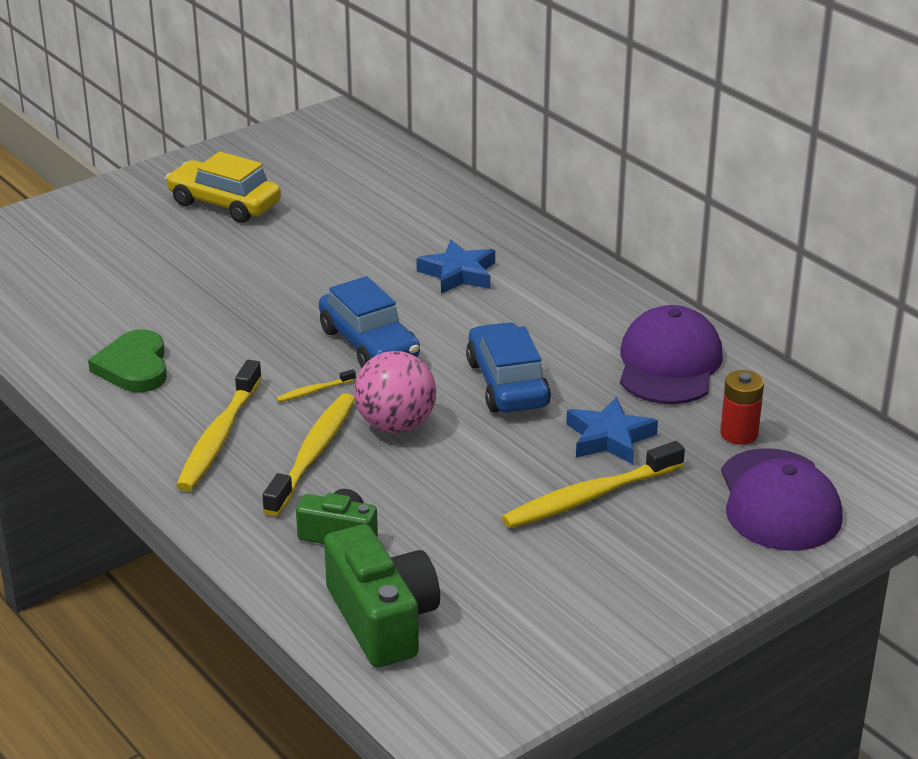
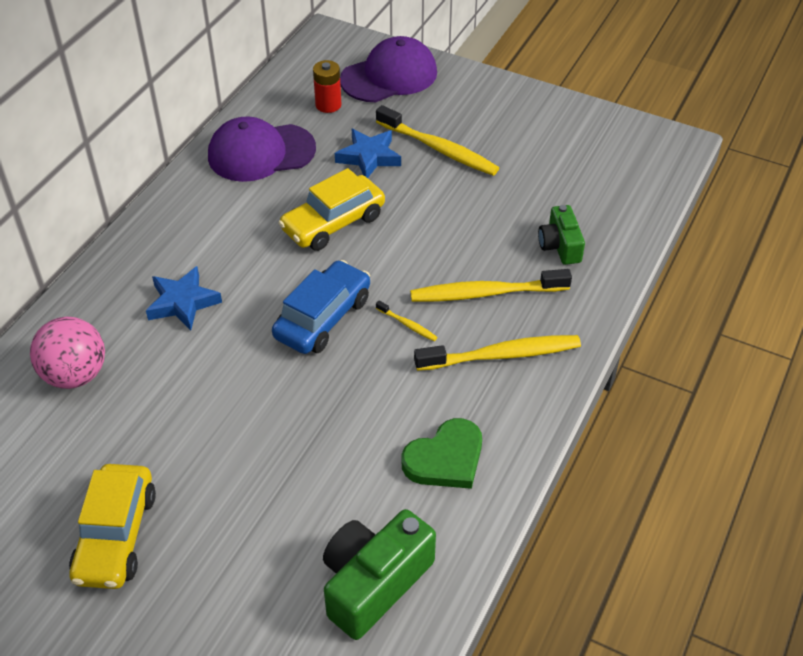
camera: 115 degrees left, 15 degrees up
green camera [324,524,440,667] -> green camera moved to [323,509,436,640]
pink ball [354,351,436,433] -> pink ball moved to [30,317,105,389]
blue car [466,322,551,413] -> yellow car [278,168,385,251]

